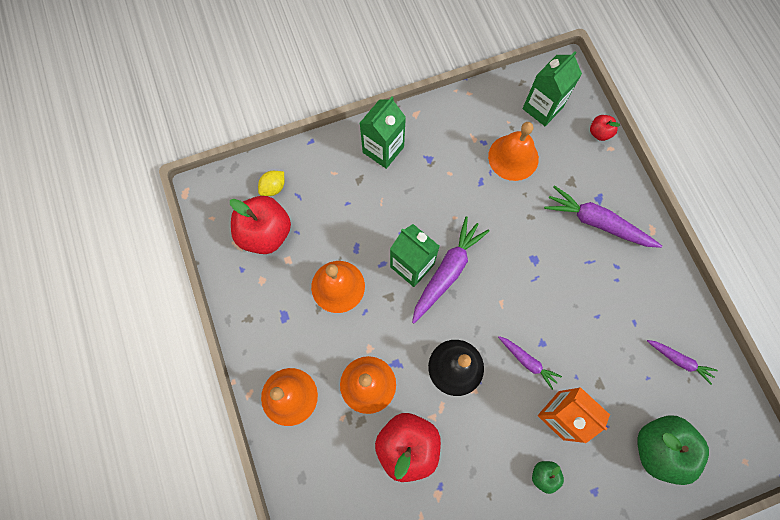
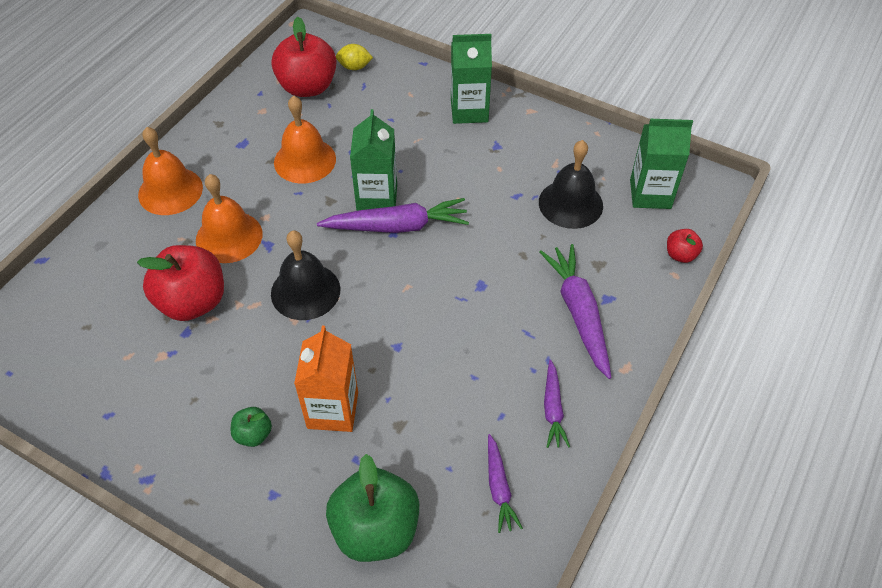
camera: 50 degrees right, 20 degrees down
orange bell [488,122,539,181] -> black bell [539,140,603,229]
purple carrot [498,336,562,390] -> purple carrot moved to [544,360,570,448]

